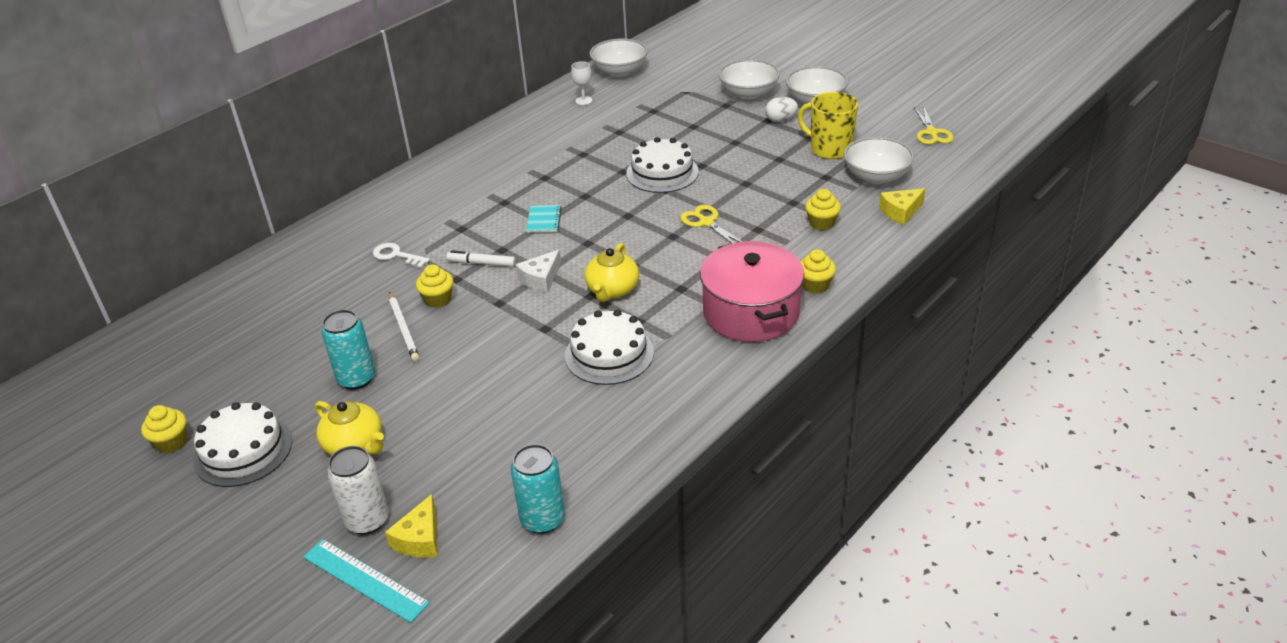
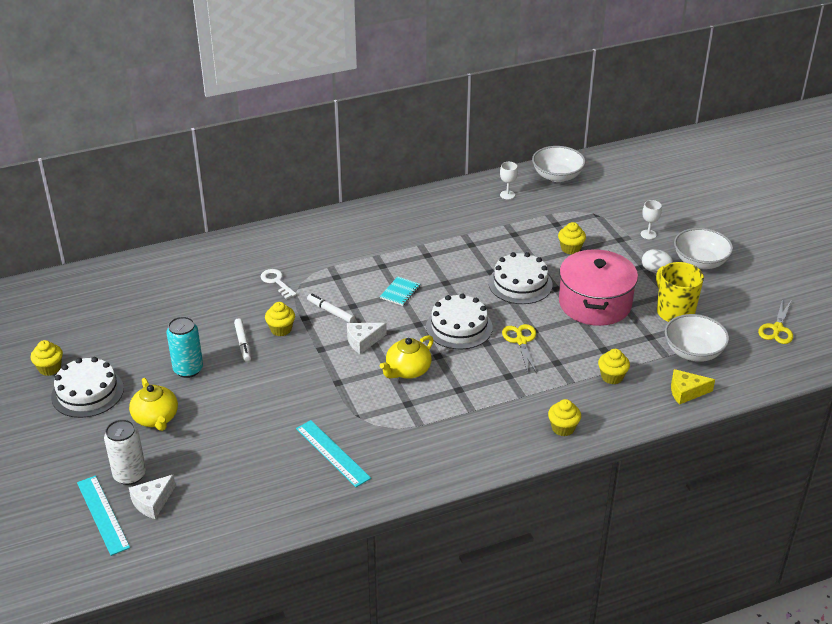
camera: 25 degrees right, 0 degrees up
yellow cheese [385,494,438,558] -> white cheese [129,474,176,519]
white pencil [389,292,419,361] -> white marker [234,318,251,362]
turquoise can [511,444,565,534] -> none
white cake [565,309,654,385] -> white cake moved to [426,294,493,349]
pink pot [700,241,804,342] -> pink pot moved to [559,249,638,326]
white bowl [718,59,780,99] -> white goblet [641,200,662,239]
none -> turquoise ruler [296,420,371,487]
none -> yellow cupcake [558,222,586,255]

